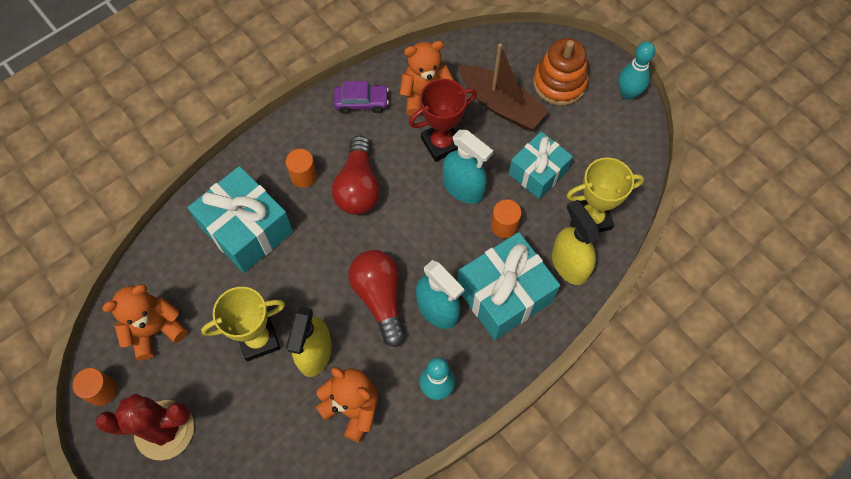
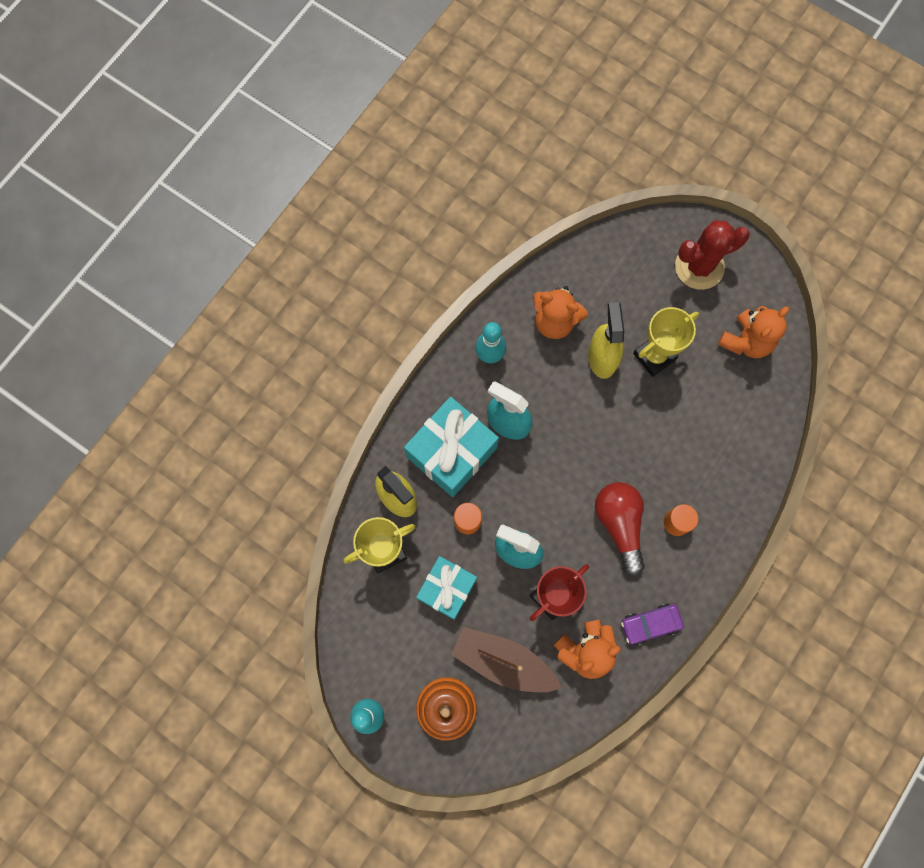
camera: 165 degrees right, 10 degrees up
orange cylinder [72,368,117,406] -> none
turquoise gift [188,166,293,273] -> none
red light bulb [348,250,405,347] -> none

